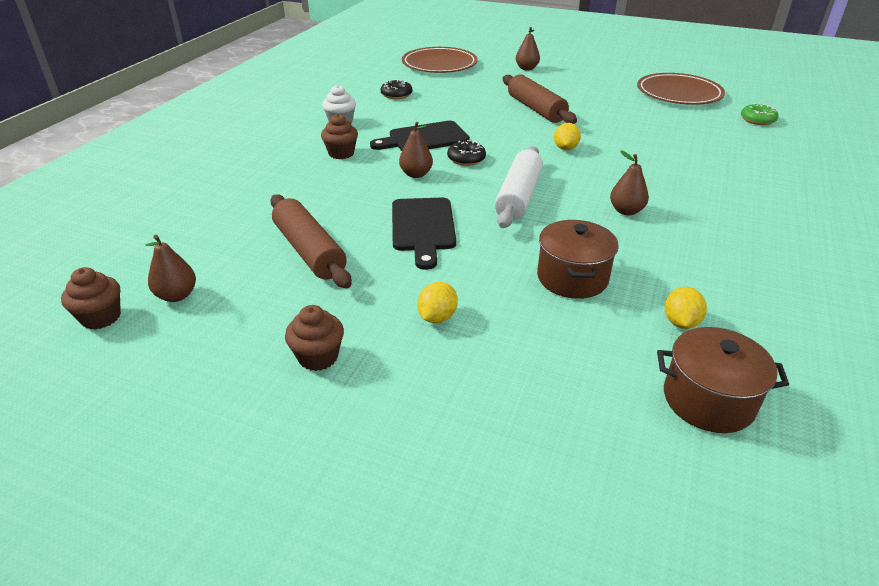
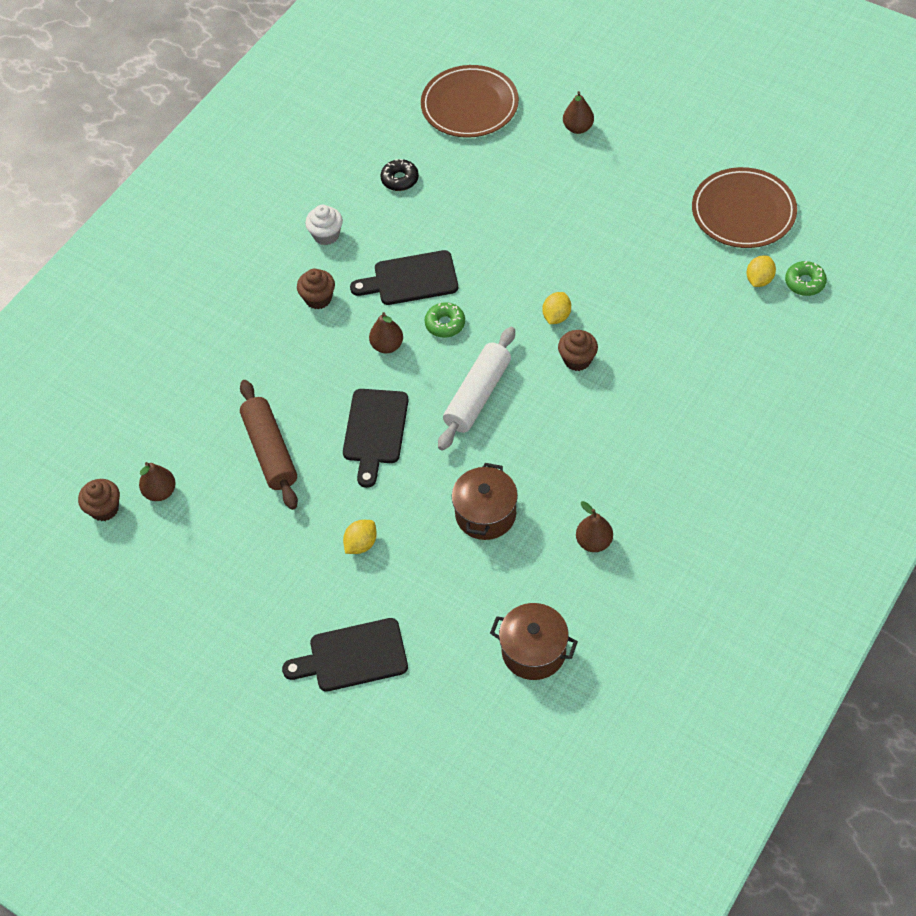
camera: 15 degrees right, 20 degrees up
brown cupcake [285,305,344,371] -> brown cupcake moved to [558,330,598,371]
black donut [447,140,486,166] -> green donut [425,302,465,338]
brown rolling pin [503,75,577,124] -> none
brown pear [610,150,649,215] -> brown pear moved to [576,501,613,552]
yellow lemon [664,287,707,329] -> yellow lemon moved to [747,255,776,287]
none -> black cutting board [282,618,408,692]

